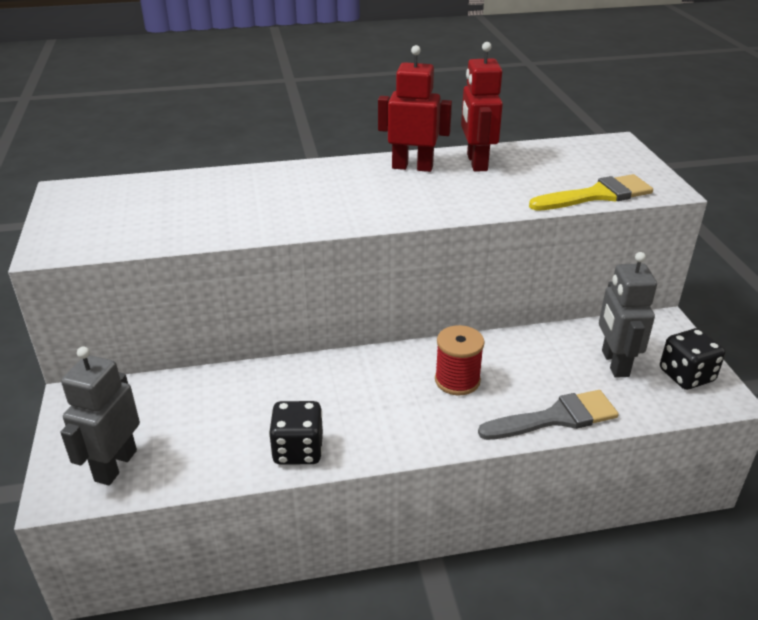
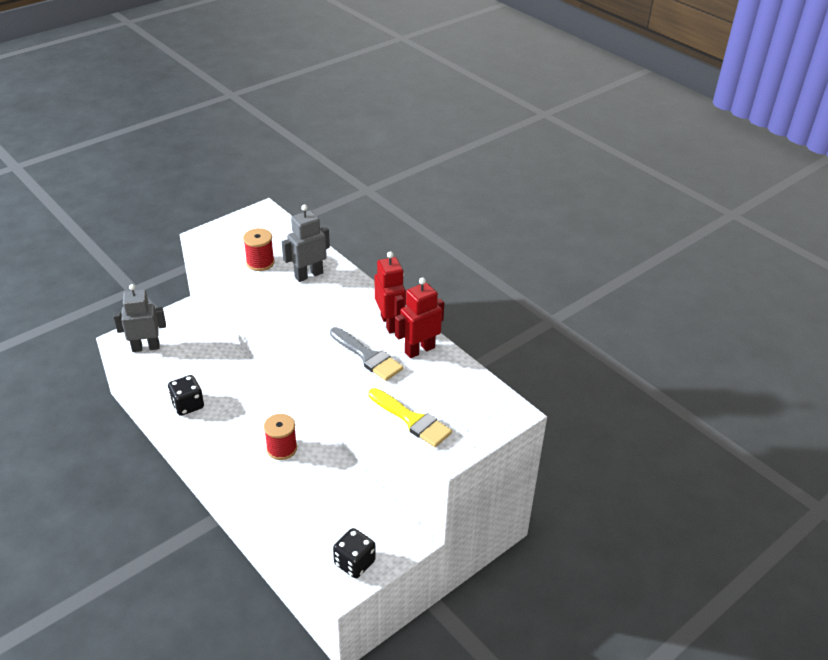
camera: 60 degrees right, 5 degrees up
grey brush [478,390,619,440] -> grey brush moved to [330,327,404,381]
grey robot [599,252,657,378] -> grey robot moved to [282,204,330,282]
none -> red spool [243,228,275,271]

